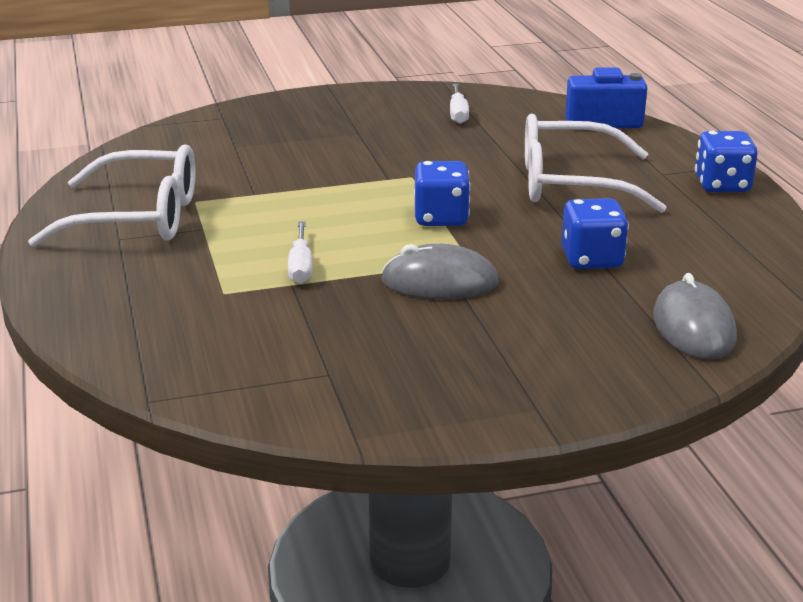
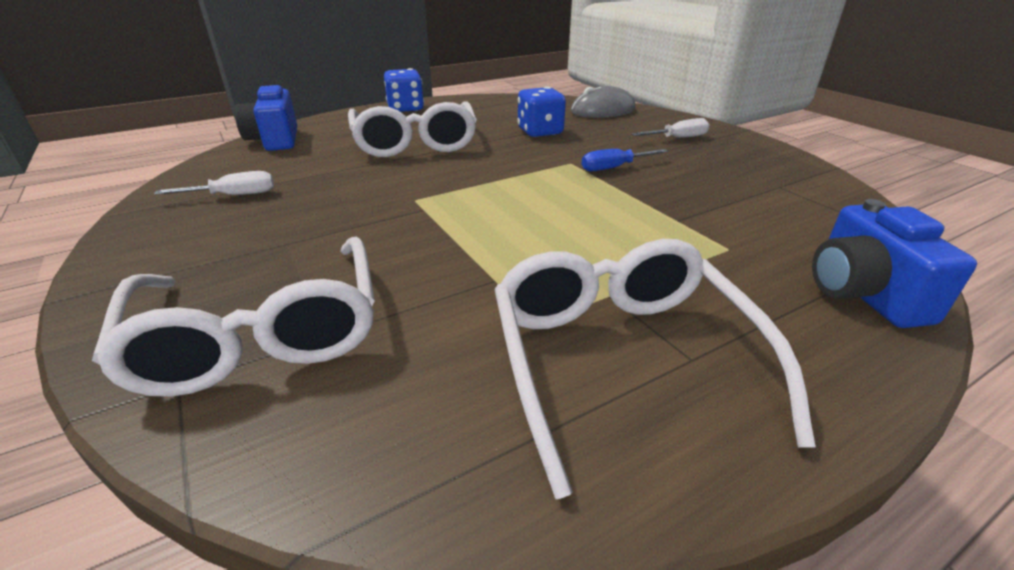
camera: 105 degrees left, 5 degrees up
white screwdriver [288,222,312,284] -> white screwdriver moved to [632,118,709,138]
grey mouse [381,244,499,299] -> blue screwdriver [582,149,668,171]
blue dice [414,161,471,226] -> none
none -> white glasses [92,237,375,397]
none -> blue camera [812,199,977,328]

